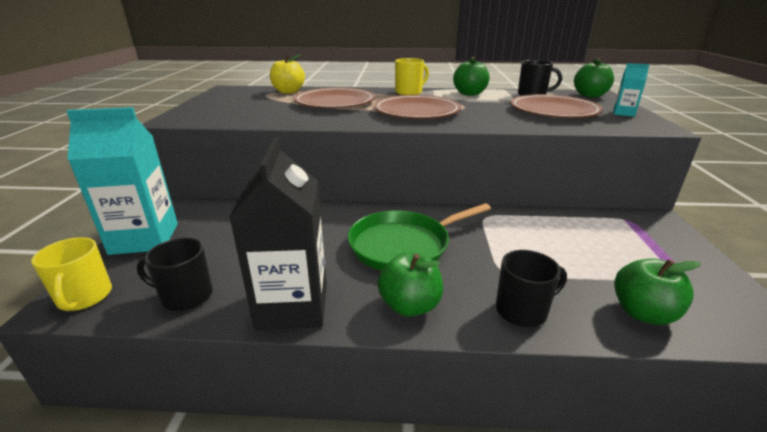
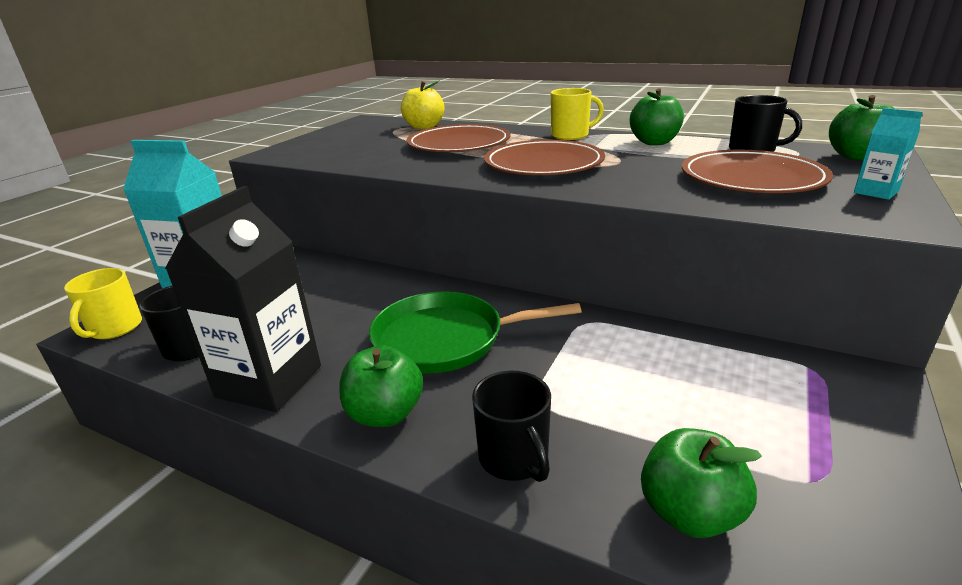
camera: 25 degrees right, 0 degrees up
black mug [496,250,567,327] -> black mug turned 60 degrees clockwise [472,371,551,482]

